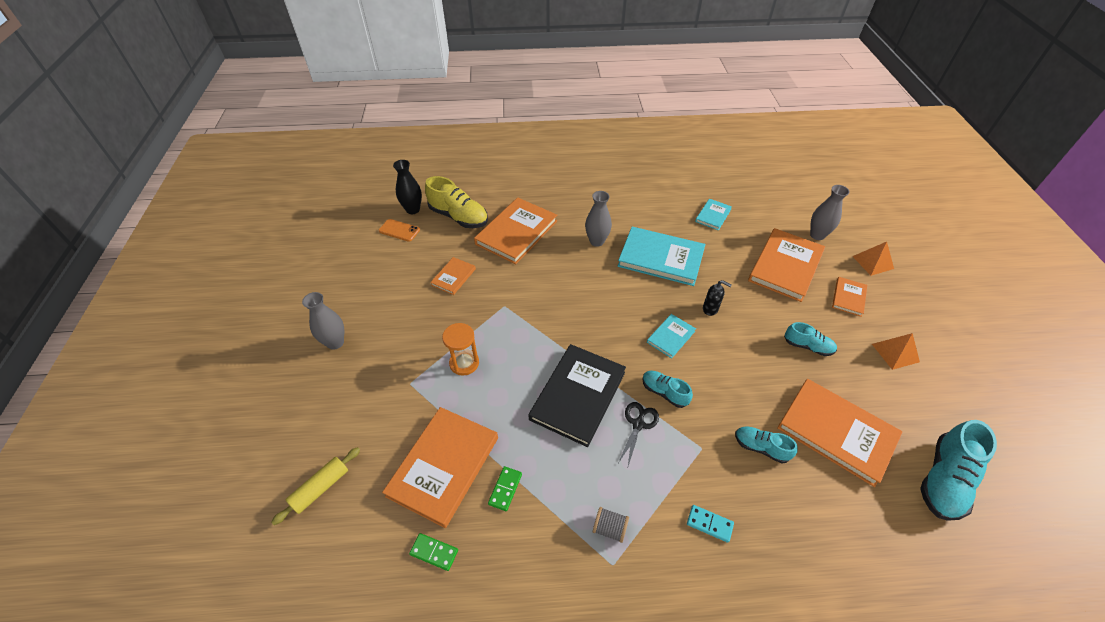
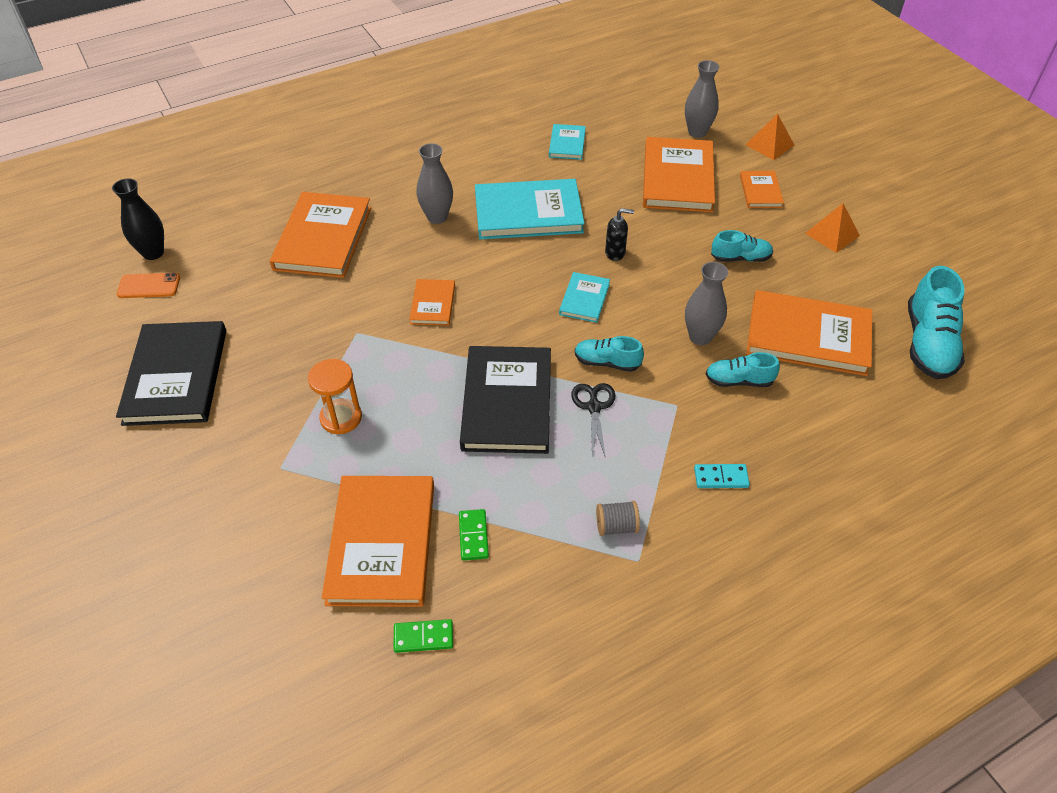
camera: 25 degrees left, 0 degrees up
yellow rolling pin [271,447,360,525] -> none
grey vase [302,292,344,350] -> grey vase moved to [685,262,728,345]
yellow shoe [425,176,488,228] -> none
orange book [430,257,476,295] -> orange book moved to [409,279,455,326]
none -> black book [116,321,226,426]

